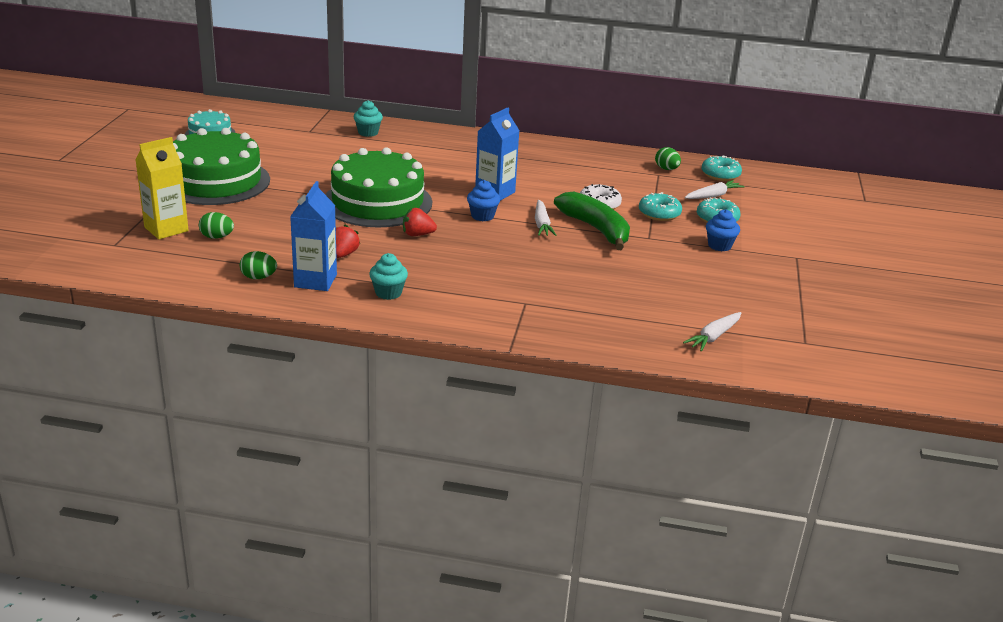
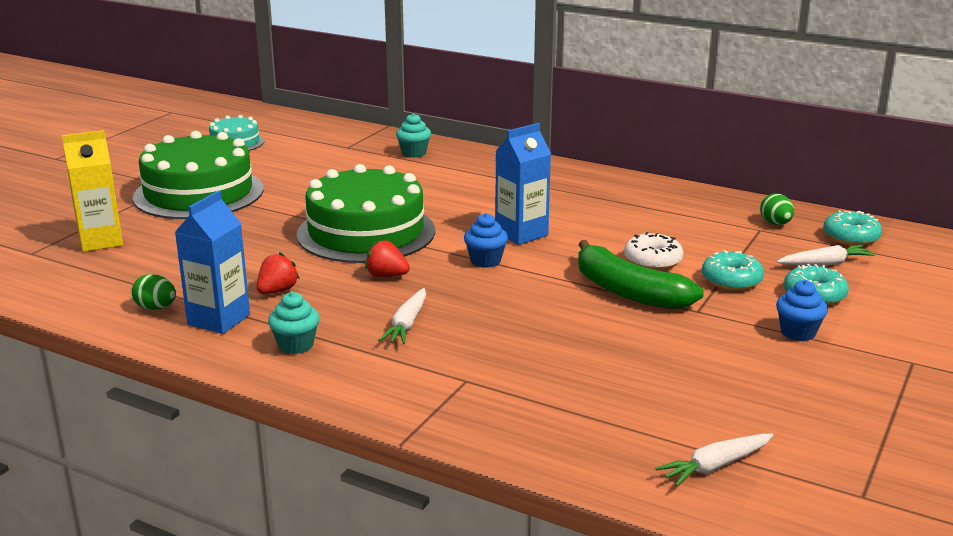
camera: 20 degrees right, 5 degrees down
green egg [199,212,234,239] -> none
white carrot [535,200,556,236] -> white carrot moved to [378,288,426,344]
green banana [554,192,630,250] -> green banana turned 150 degrees clockwise [578,240,704,310]

